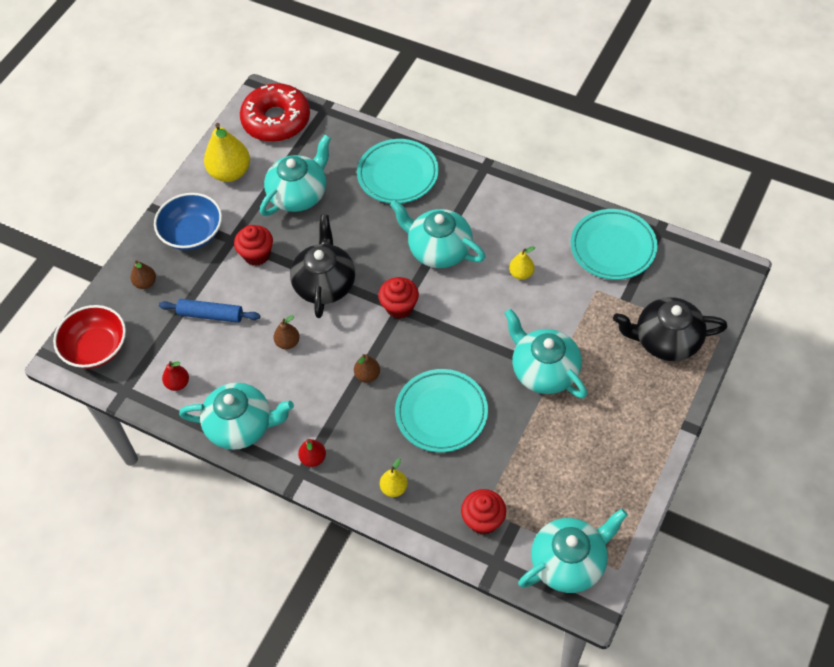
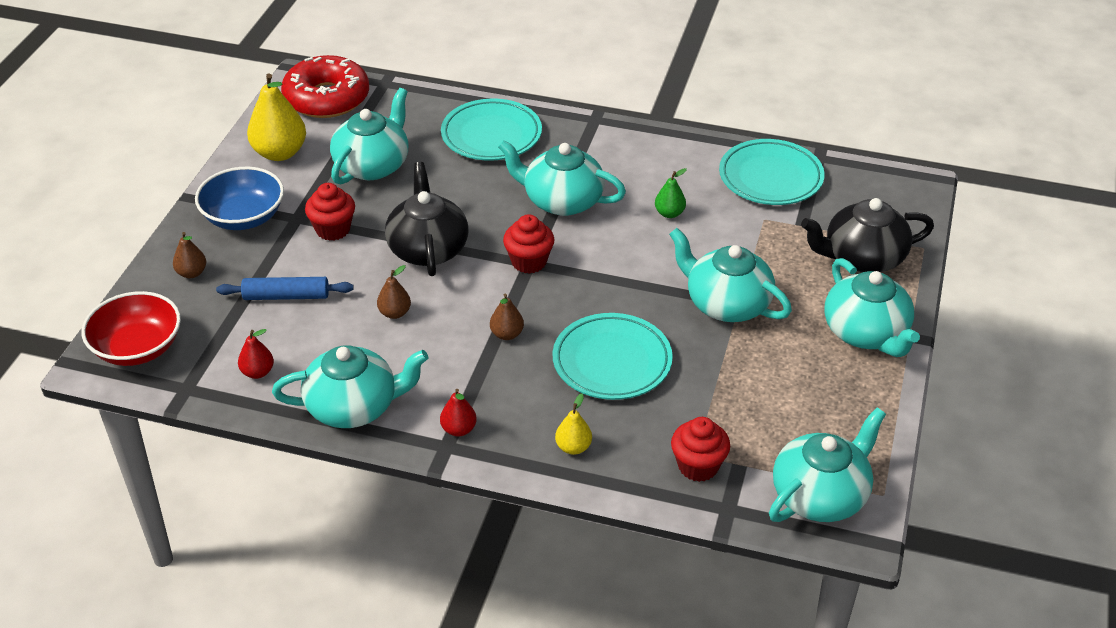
camera: 15 degrees left, 15 degrees down
yellow pear [509,246,535,280] -> green pear [655,168,687,218]
none -> turquoise teapot [824,258,920,357]

